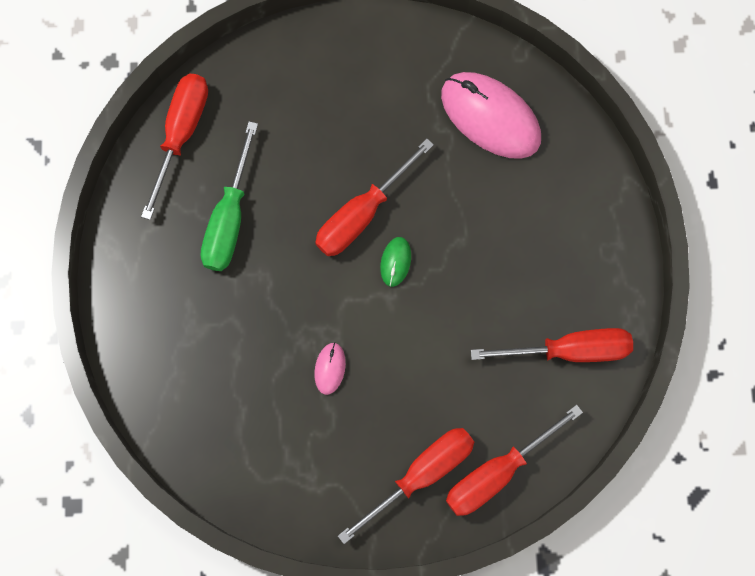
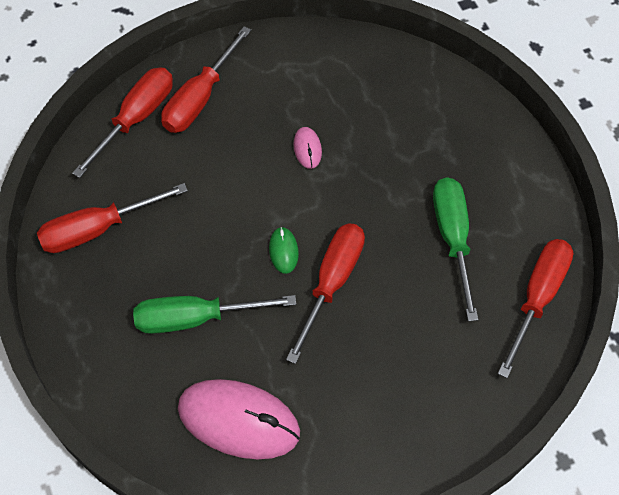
camera: 160 degrees right, 15 degrees down
red screwdriver [141,74,208,220] -> red screwdriver turned 150 degrees counterclockwise [498,239,573,378]
none -> green screwdriver [133,295,296,334]

